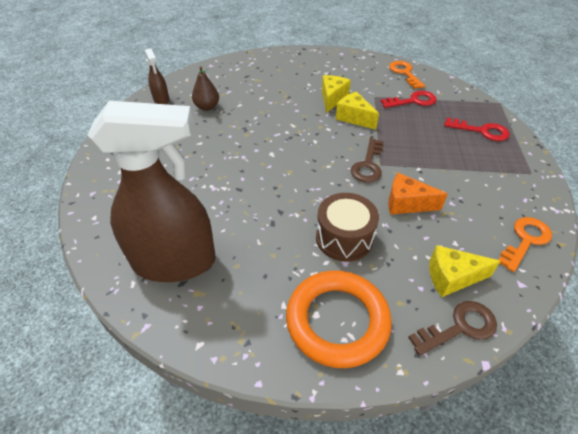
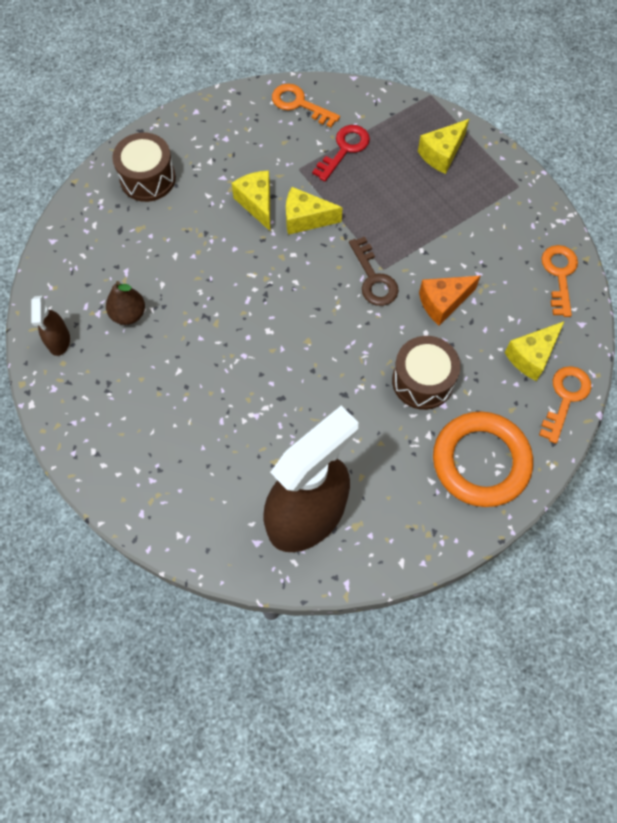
camera: 40 degrees left, 20 degrees up
brown spray bottle [145,48,169,104] -> brown spray bottle turned 60 degrees clockwise [31,296,70,356]
brown key [408,301,497,356] -> orange key [539,366,591,444]
red key [444,118,510,141] -> yellow cheese [418,119,469,174]
none -> brown drum [112,132,176,202]

